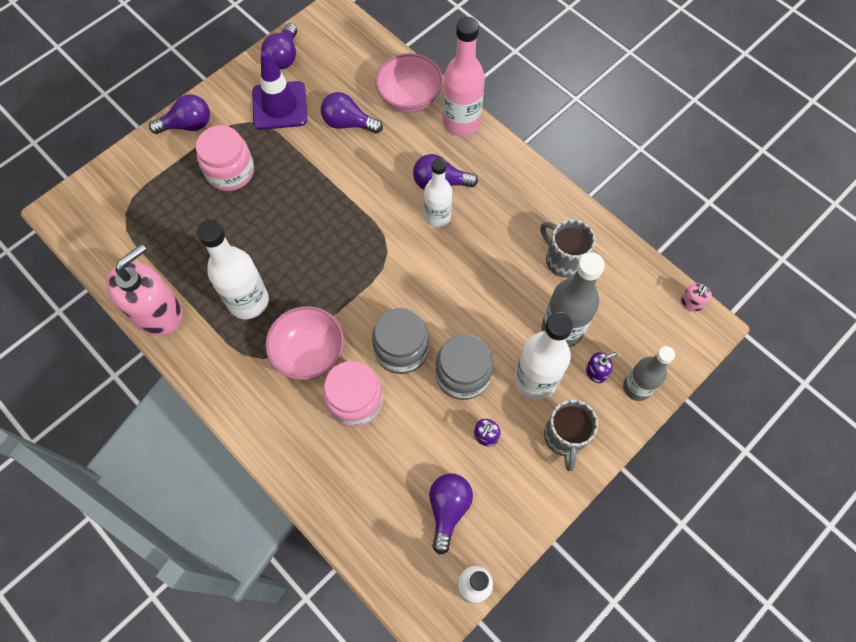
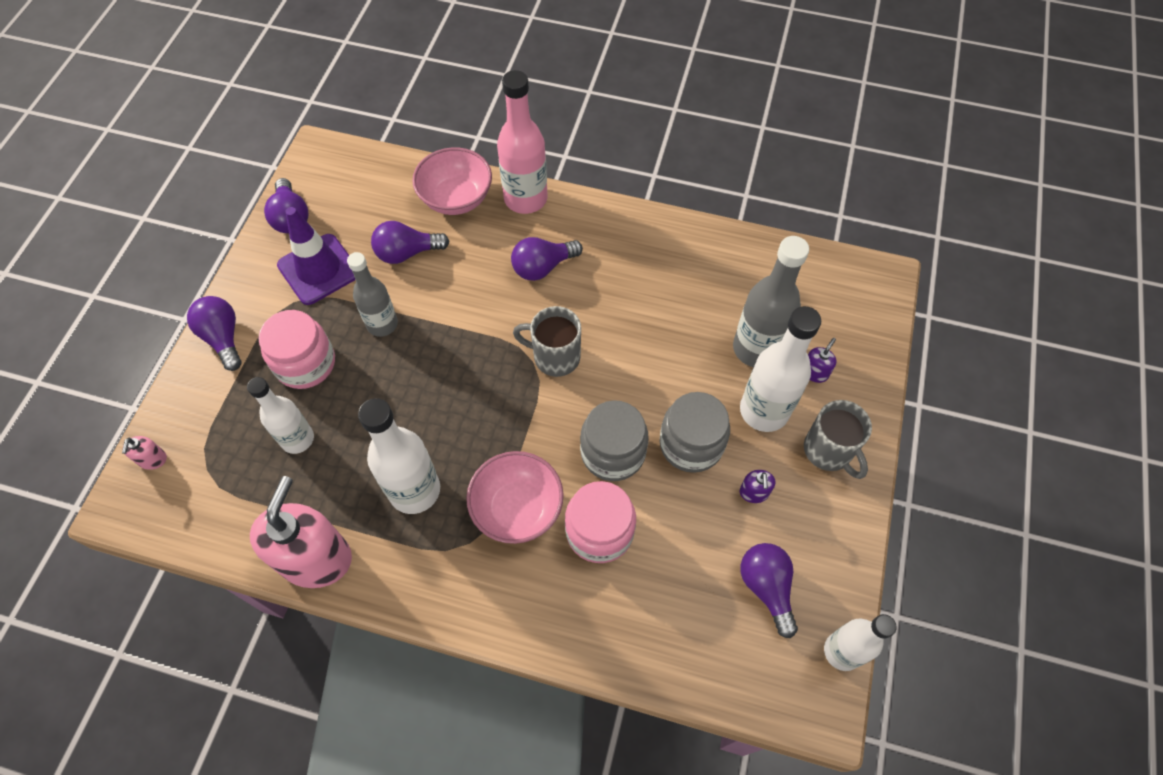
camera: 30 degrees left, 5 degrees down
purple light bulb [149,94,210,134] -> purple light bulb turned 75 degrees counterclockwise [187,296,242,371]
white bottle [424,158,452,227] -> white bottle moved to [247,377,314,454]
grey mug [540,219,595,278] -> grey mug moved to [513,306,581,377]
grey bottle [623,346,675,401] -> grey bottle moved to [347,252,398,337]
pink soap dispenser [680,283,712,312] -> pink soap dispenser moved to [122,436,167,470]

